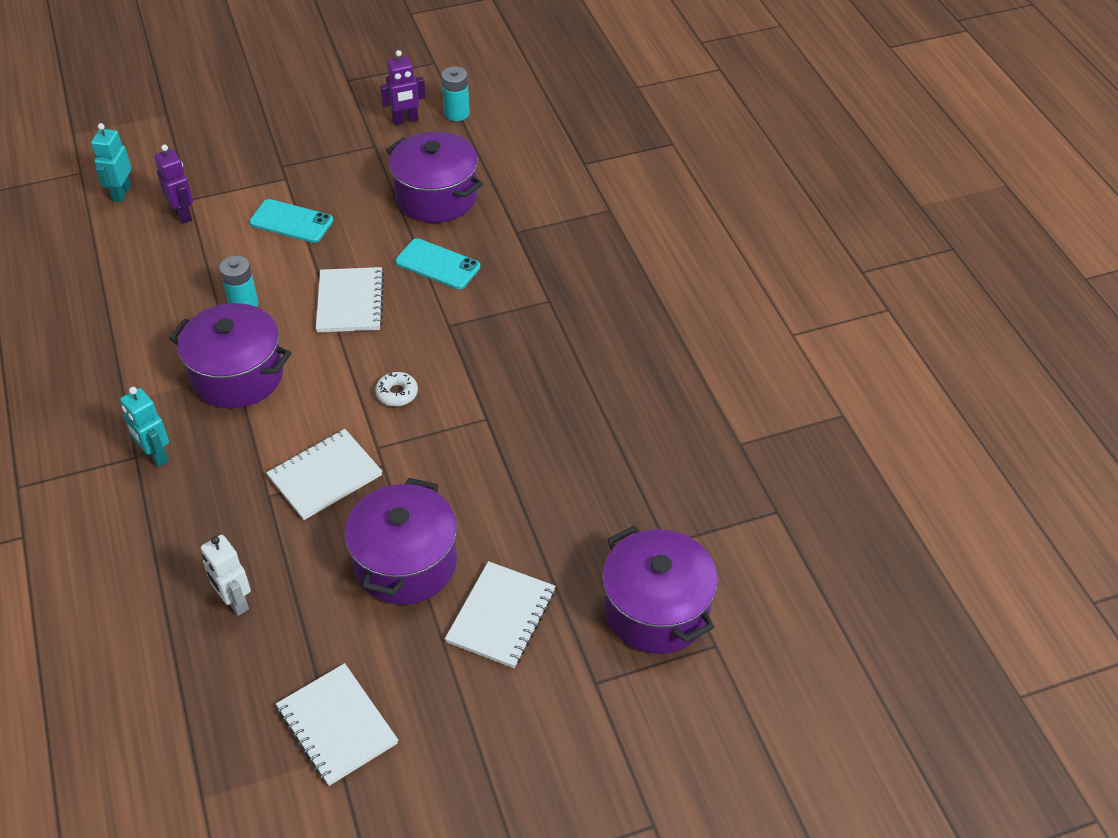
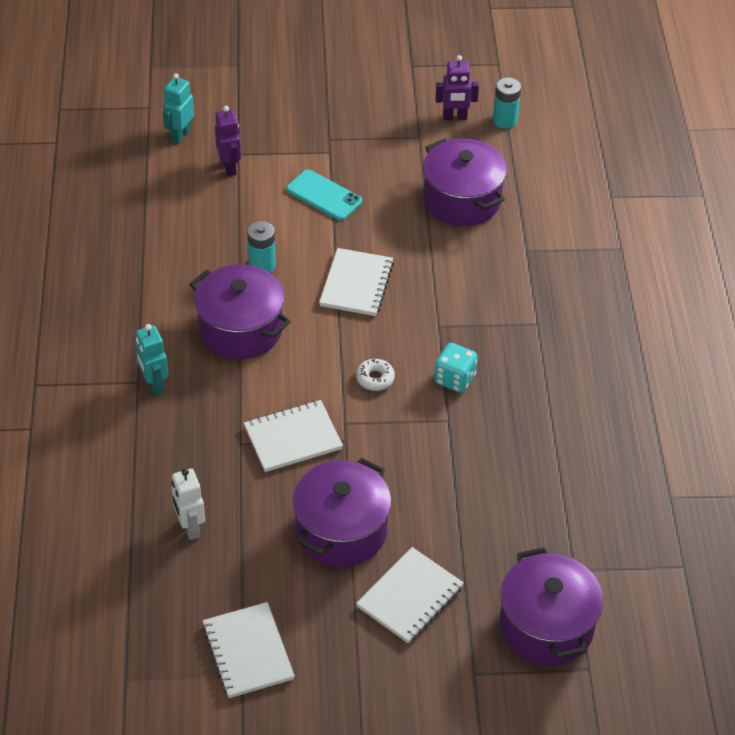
camera: 15 degrees right, 0 degrees up
turquoise phone [395,238,481,289] -> none
none -> turquoise dice [434,343,478,393]

